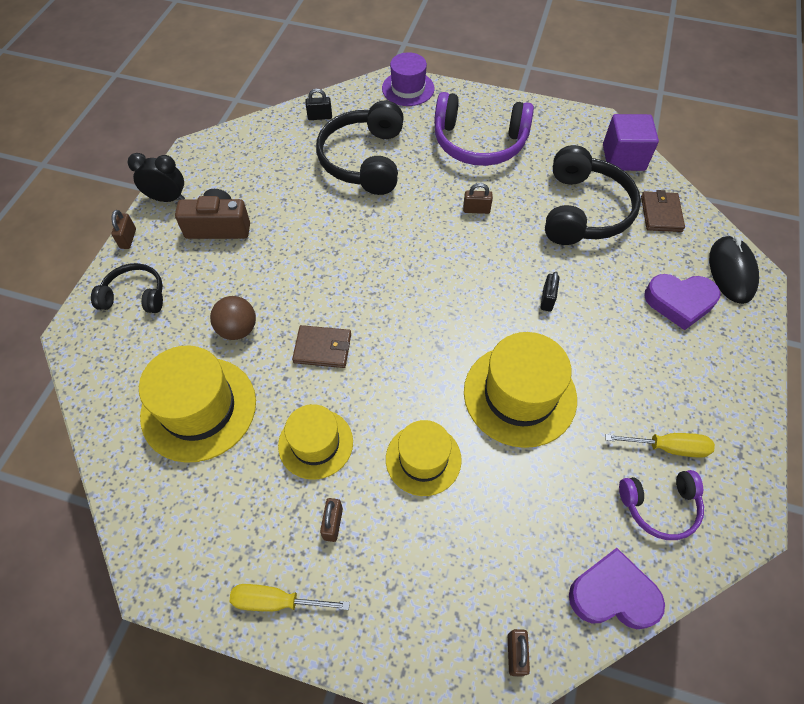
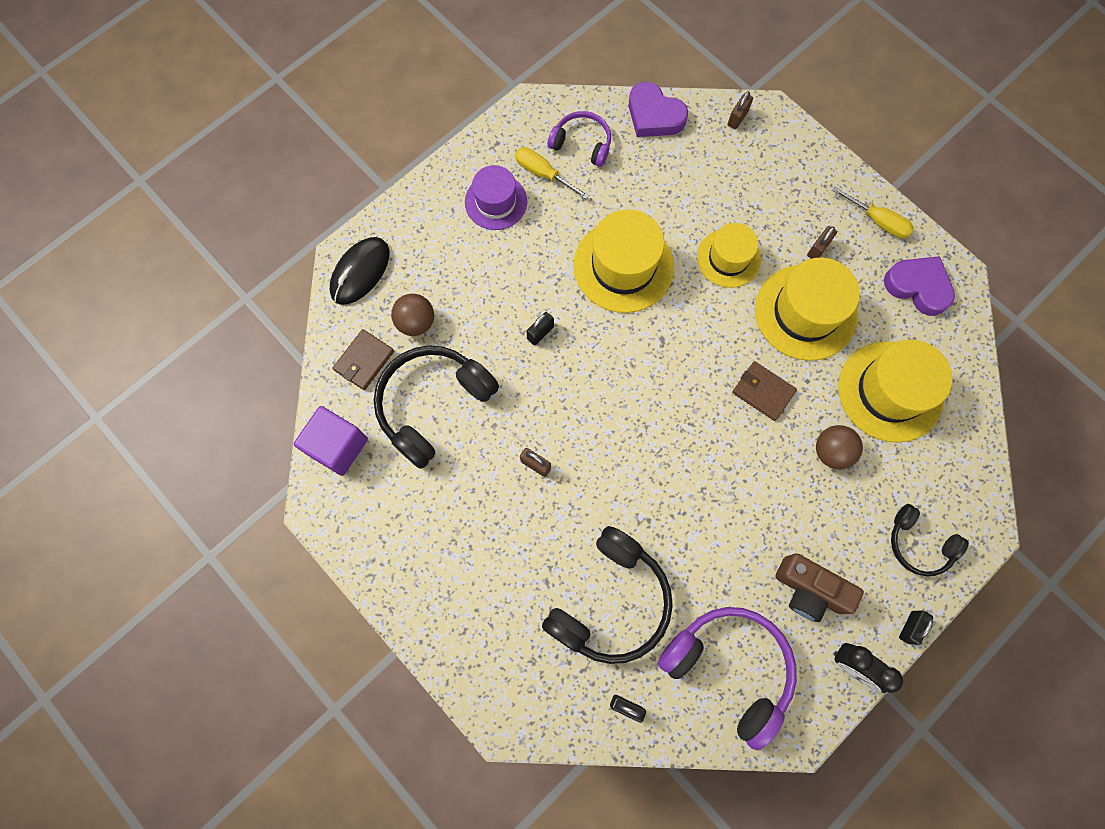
camera: 150 degrees left, 15 degrees up
brown padlock [111,210,136,249] -> black padlock [899,610,933,645]
yellow hat [278,404,353,480] -> yellow hat [755,258,860,361], size x1.57
purple hat [382,52,435,106] -> purple hat moved to [465,165,527,230]
purple headphones [434,92,534,166] -> purple headphones moved to [658,607,797,750]
purple heart [644,274,720,330] -> purple heart moved to [884,256,955,316]
none -> brown ball [391,294,434,336]

